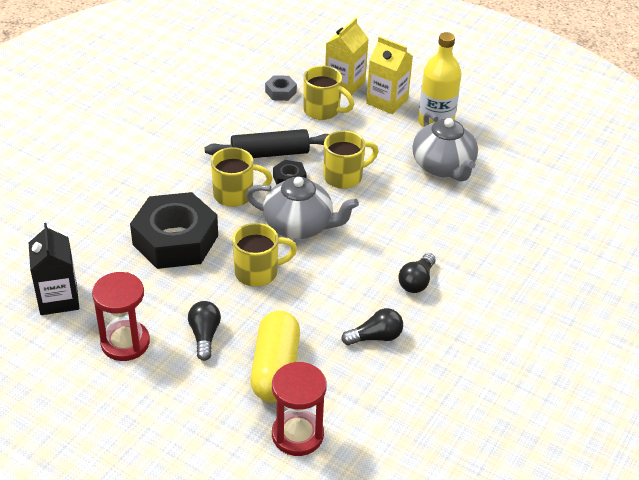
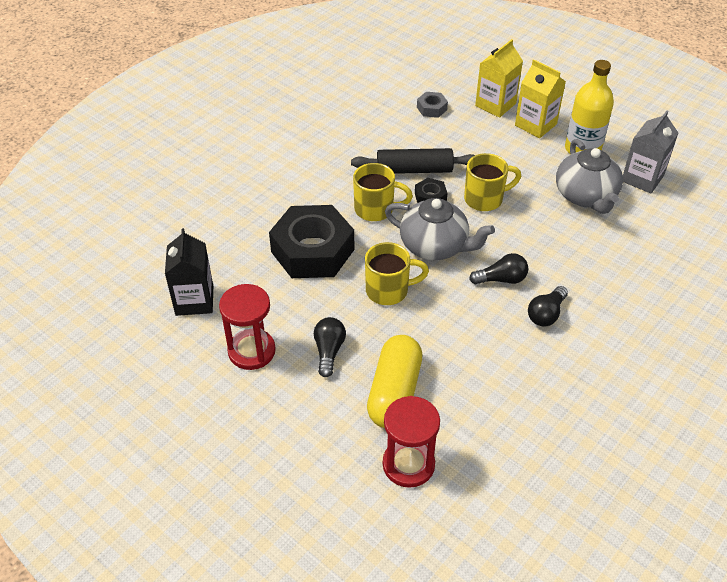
camera: 10 degrees right, 5 degrees up
yellow mug [303,66,354,120] -> none
black light bulb [341,308,403,345] -> black light bulb moved to [469,253,528,284]
none -> grey carton [623,111,678,194]

